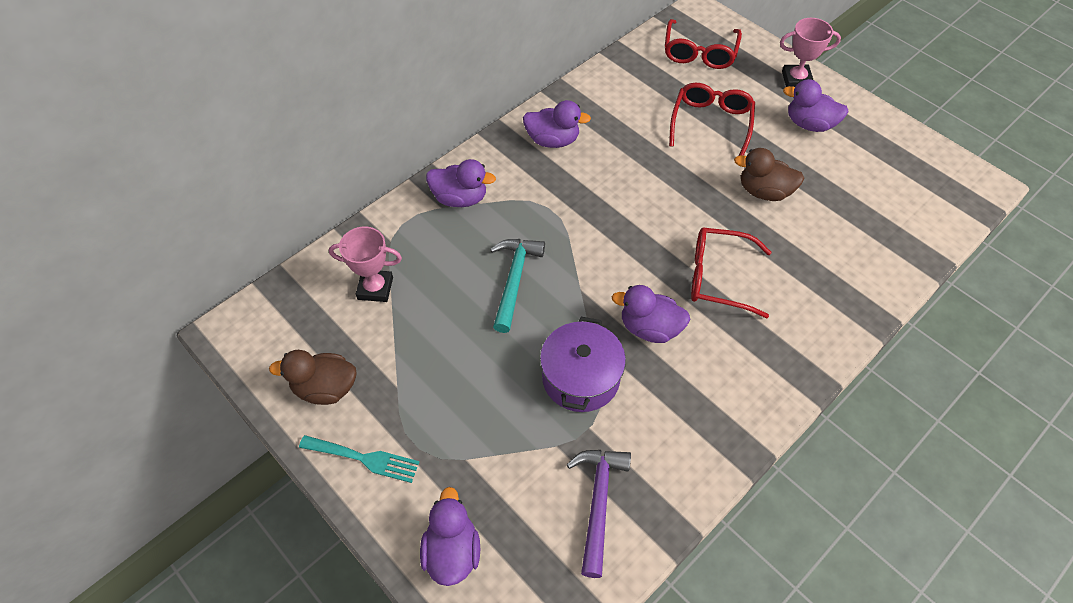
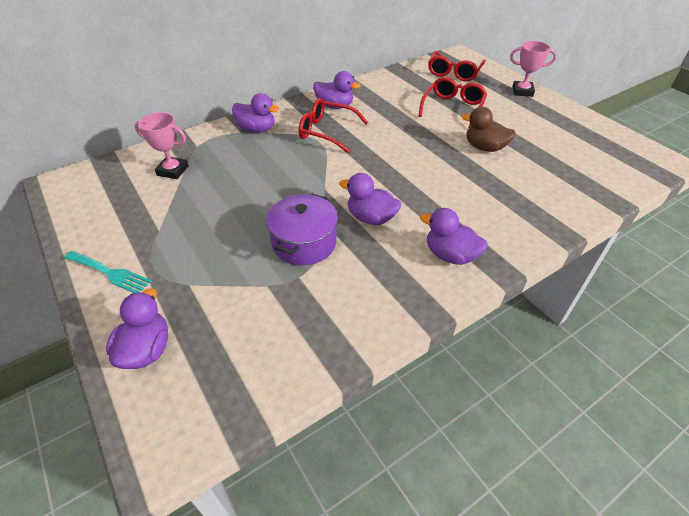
camera: 10 degrees right, 10 degrees down
brown duck [269,350,357,405] -> none
turquoise hammer [490,239,545,333] -> none
purple hammer [567,450,631,578] -> none
red glasses [691,227,771,318] -> red glasses moved to [299,98,368,153]
purple duck [783,79,849,132] -> purple duck moved to [420,208,488,265]

